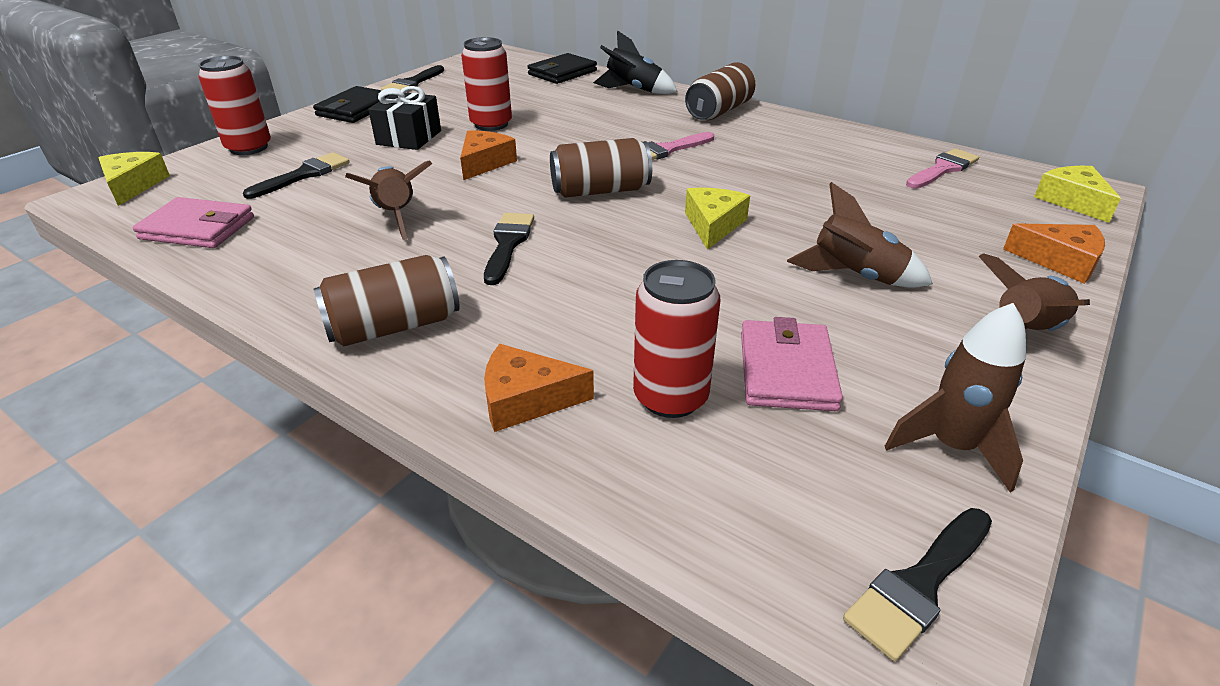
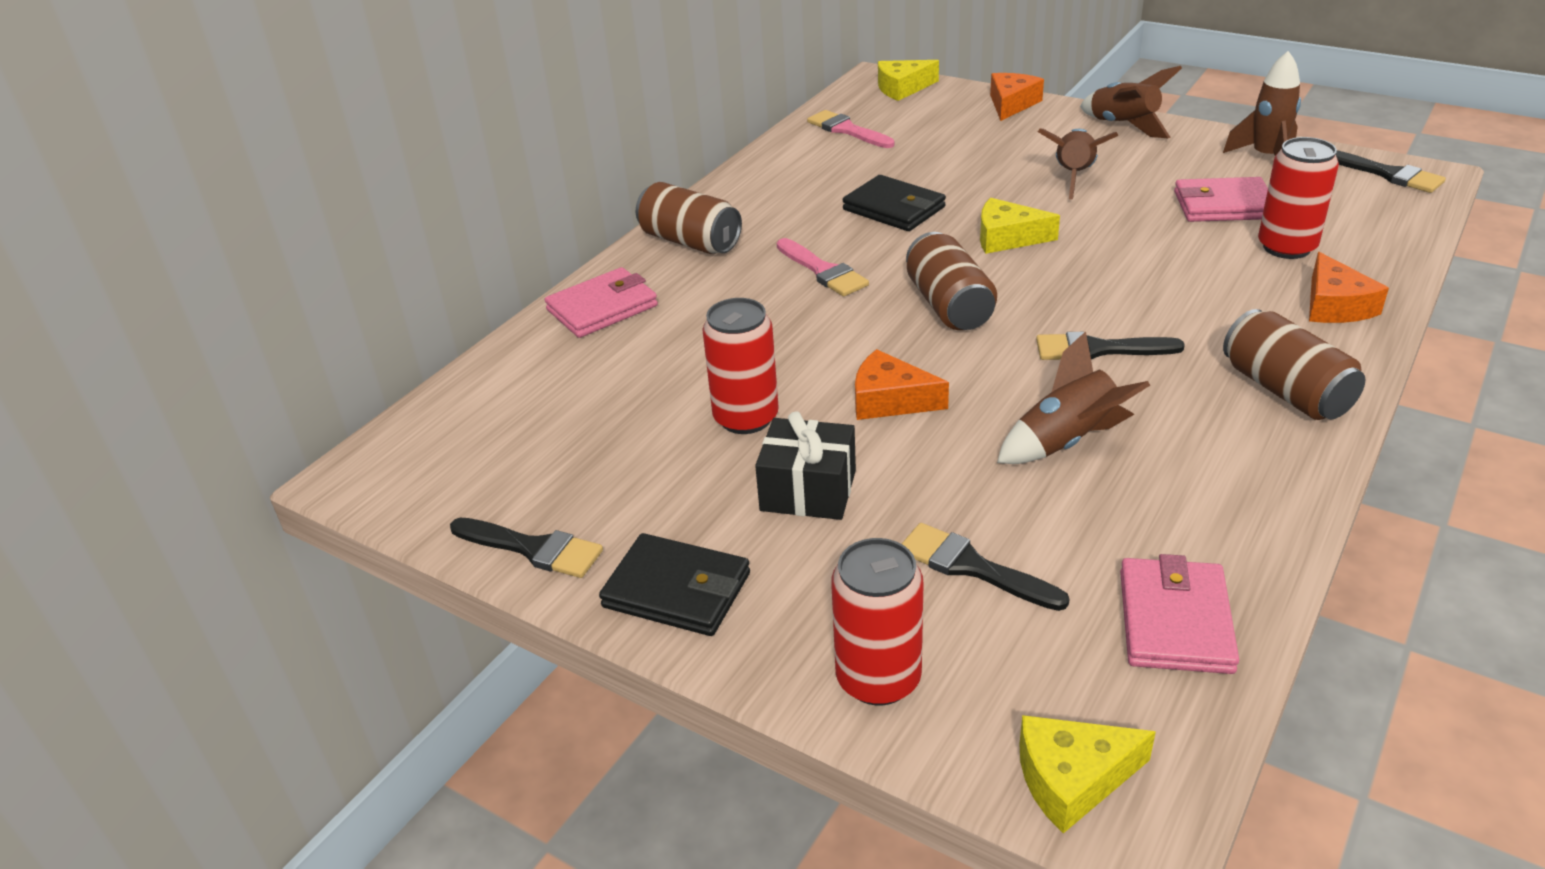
camera: 90 degrees left, 0 degrees up
black wallet [528,53,597,84] -> black wallet moved to [843,175,946,231]
black rocket [593,30,678,94] -> pink wallet [545,267,658,338]

